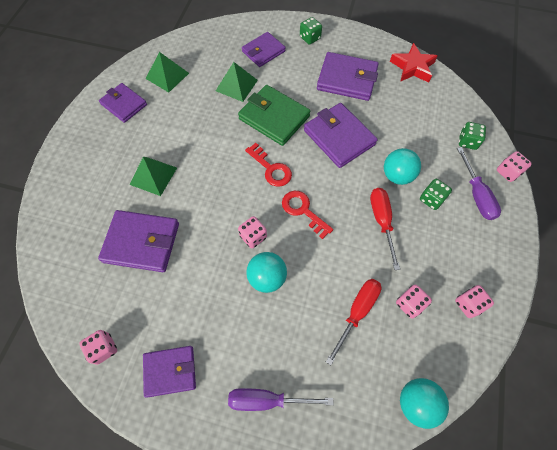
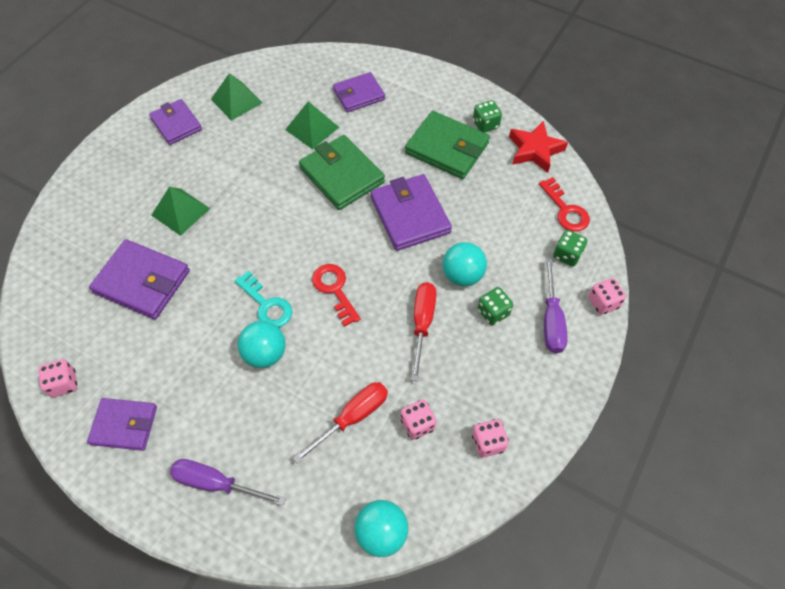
camera: 15 degrees right, 5 degrees down
pink dice [238,216,267,248] -> turquoise key [235,271,292,328]
red key [245,143,292,187] -> red key moved to [539,177,590,232]
green dice [300,17,322,45] -> green dice moved to [473,100,502,133]
purple wallet [317,52,378,101] -> green wallet [405,111,490,179]

